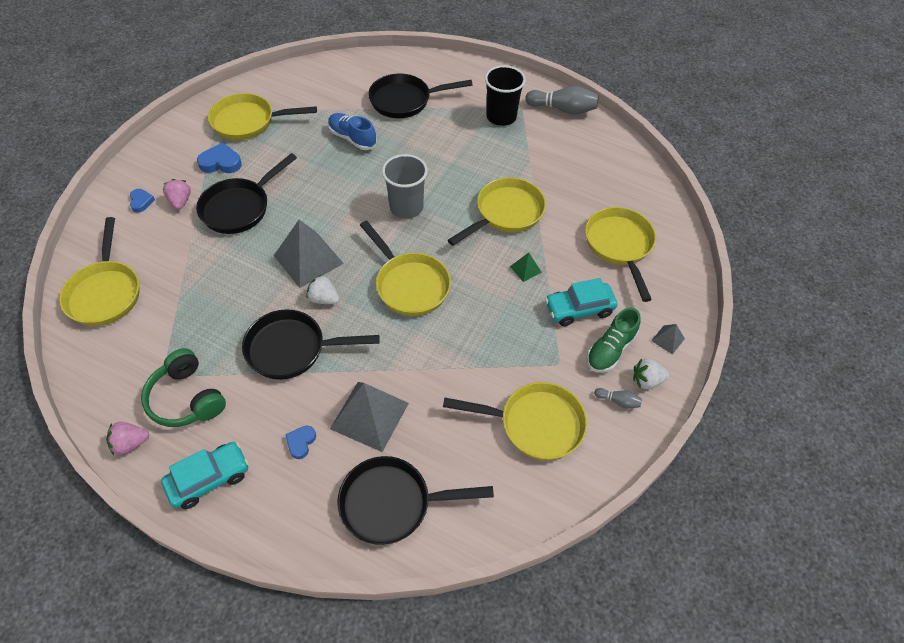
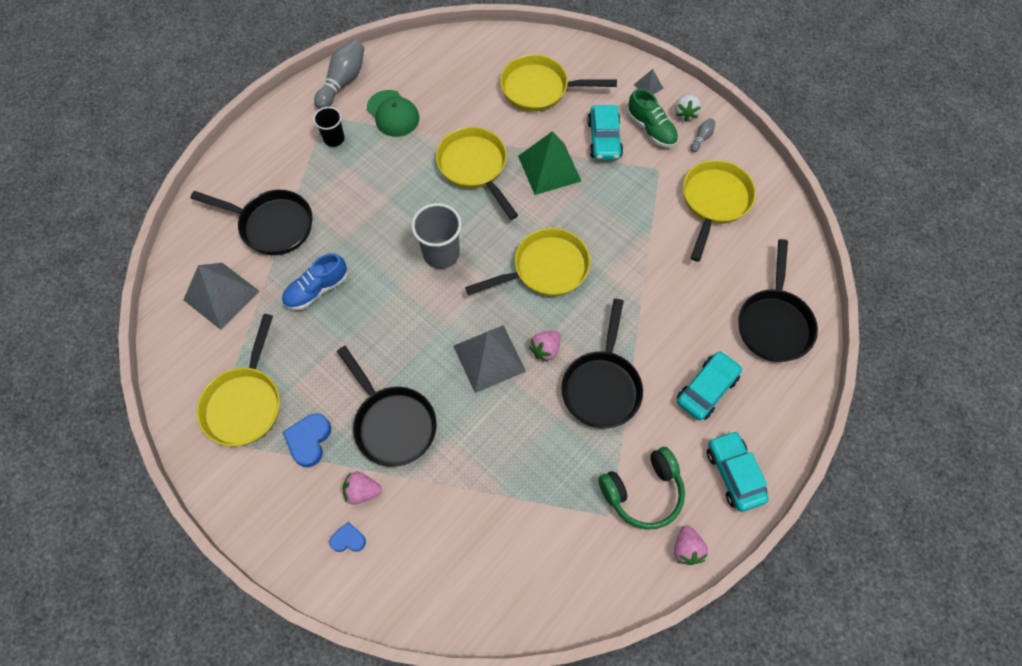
camera: 75 degrees left, 10 degrees up
yellow pan [59,217,139,326] -> none
blue heart [285,426,316,459] -> turquoise car [677,351,742,421]
white strawberry [306,275,340,304] -> pink strawberry [529,331,561,362]
grey pyramid [330,382,409,452] -> grey pyramid moved to [183,263,260,330]
black pan [368,73,473,118] -> black pan turned 75 degrees counterclockwise [190,190,312,255]
black cup [485,65,526,126] -> black cup [313,107,345,147], size x0.62
green pyramid [510,252,542,282] -> green pyramid [518,131,581,195], size x2.21
none -> green cap [367,90,419,137]

